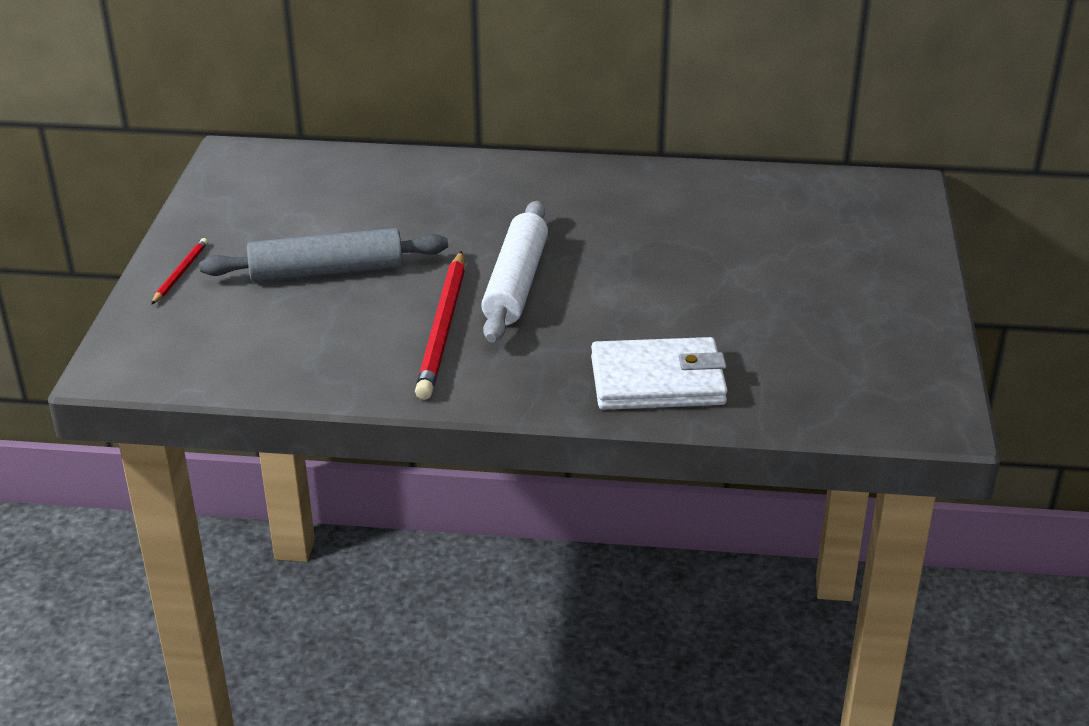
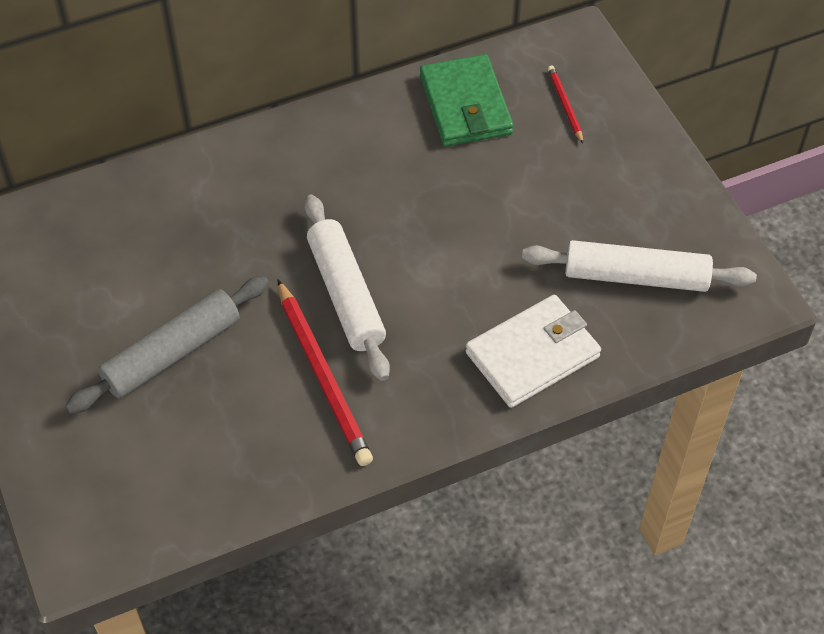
camera: 30 degrees left, 20 degrees up
red pencil [151,238,208,305] -> red pencil moved to [548,65,583,143]
none -> green wallet [420,54,513,147]
none -> white rolling pin [522,240,757,292]

